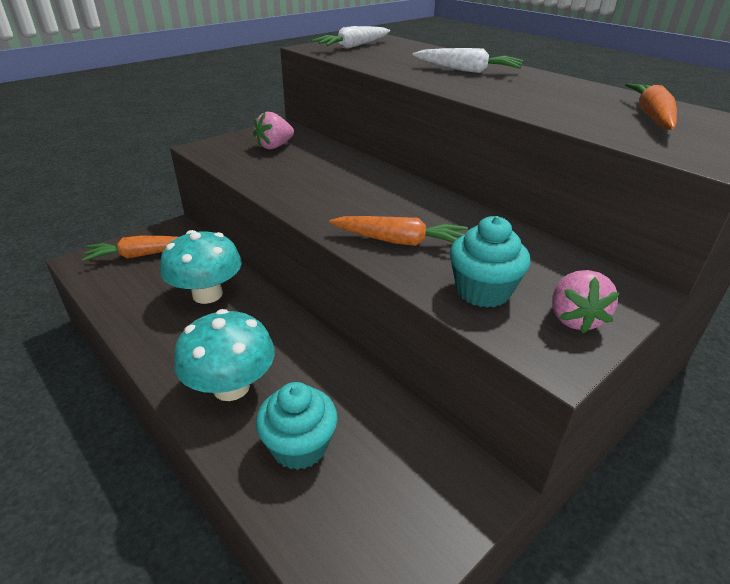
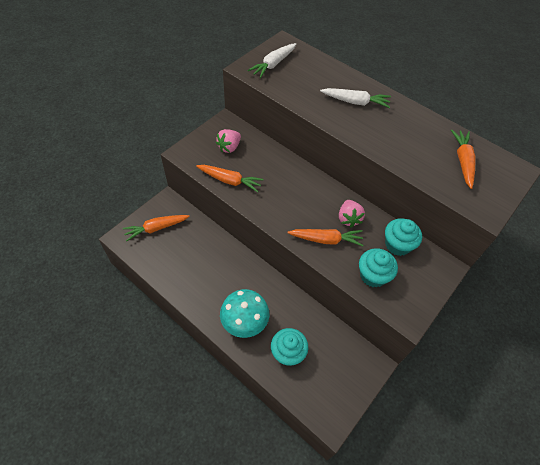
camera: 10 degrees left, 20 degrees up
turquoise mushroom [160,230,242,304] -> none
pink strawberry [552,270,619,333] -> pink strawberry moved to [339,200,365,228]
none -> orange carrot [196,165,264,192]
none -> turquoise cupcake [385,218,422,256]

